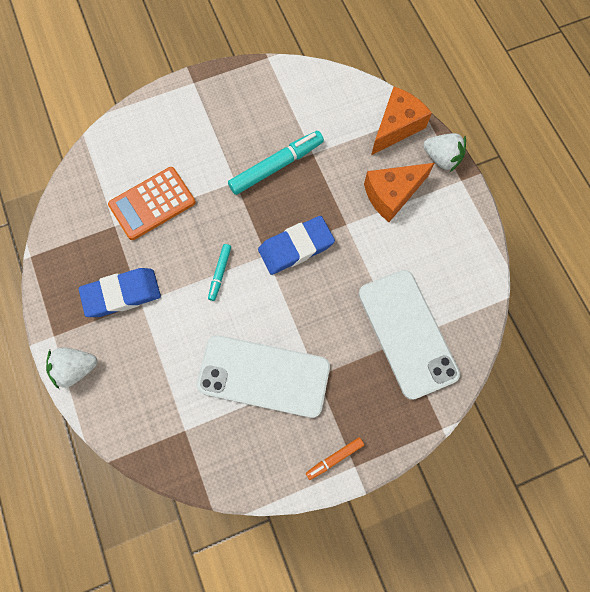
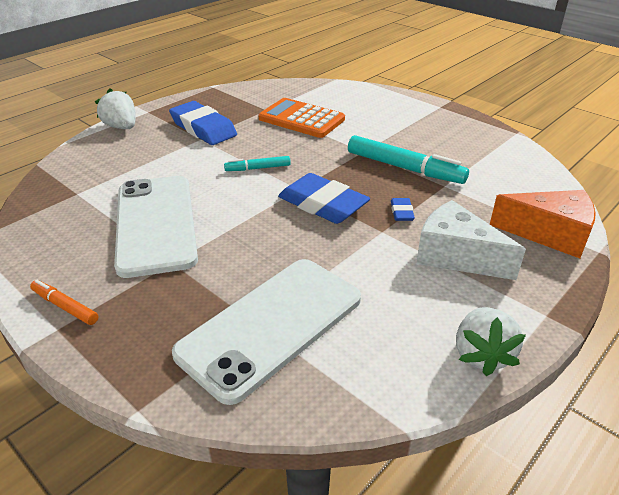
camera: 65 degrees right, 35 degrees down
orange cheese [364,163,434,222] -> white cheese [416,200,526,280]
white strawberry [423,133,466,172] -> white strawberry moved to [456,307,526,376]
none -> blue eraser [391,198,415,221]

